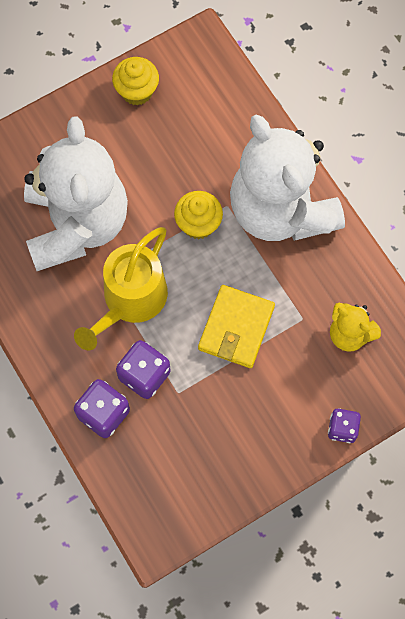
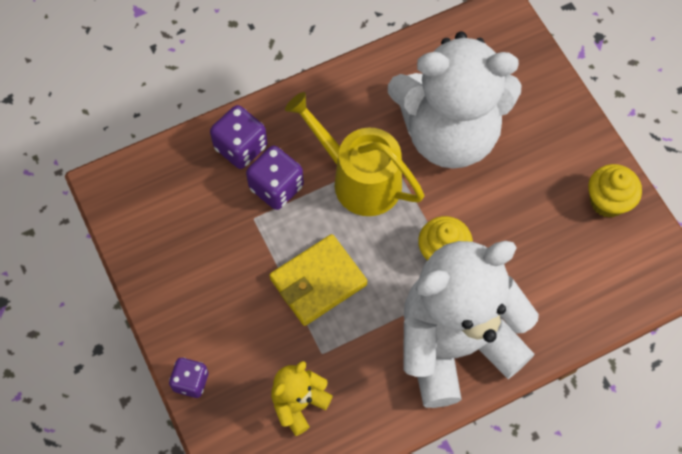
camera: 95 degrees right, 5 degrees down
yellow wallet [198,285,275,368] -> yellow wallet turned 60 degrees counterclockwise [269,234,367,326]

